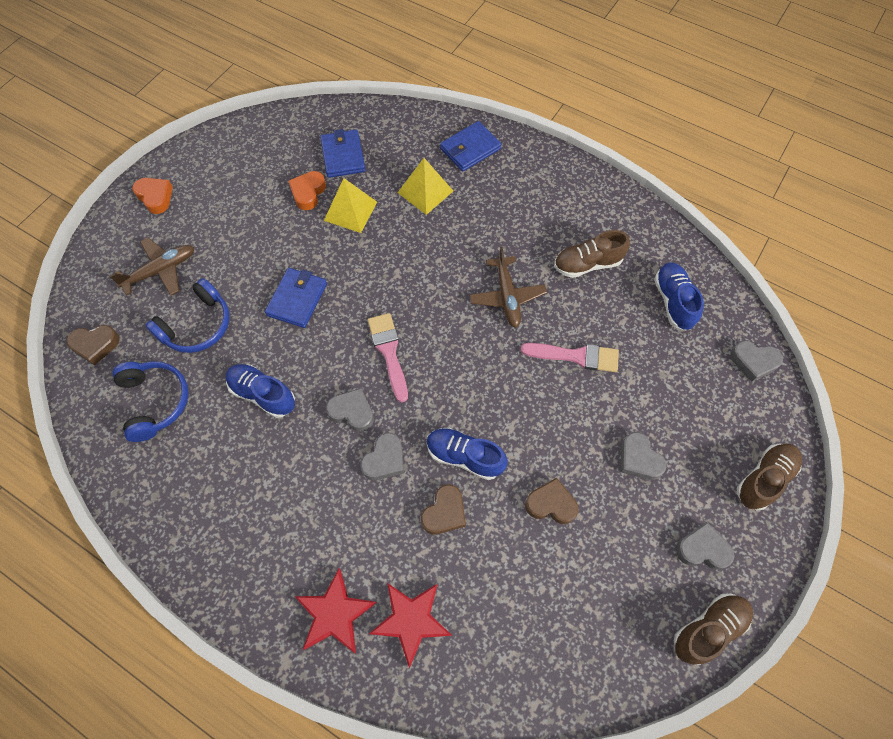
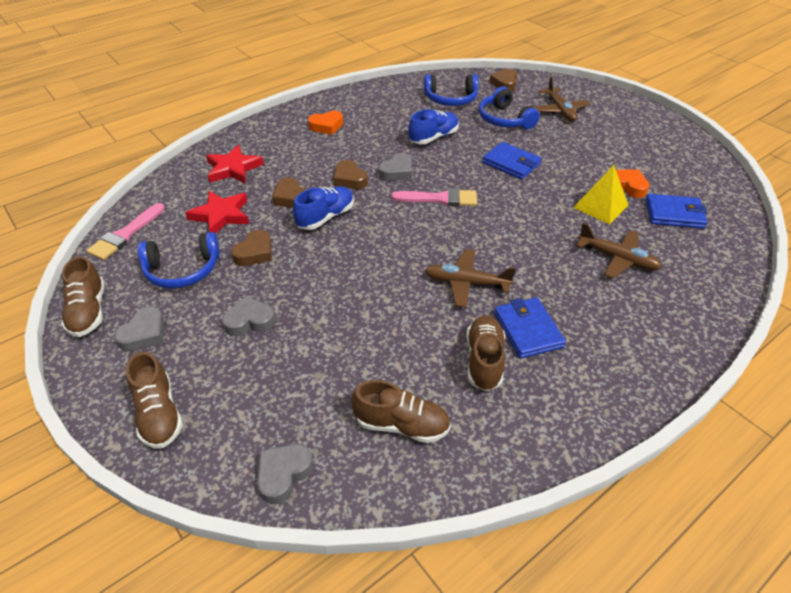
camera: 110 degrees right, 20 degrees down
orange heart [132,178,173,214] -> orange heart moved to [308,111,343,135]
red star [295,569,377,653] -> red star moved to [185,191,249,233]
grey heart [360,433,404,480] -> brown heart [333,160,368,189]
yellow pyramid [398,158,453,215] -> brown plane [576,223,662,279]
blue wallet [440,121,501,171] -> blue wallet moved to [494,297,566,359]
pink brush [521,343,619,372] -> pink brush moved to [86,203,165,260]
blue shoe [654,262,704,330] -> brown shoe [352,380,451,443]
none -> blue headphones [138,232,220,289]

